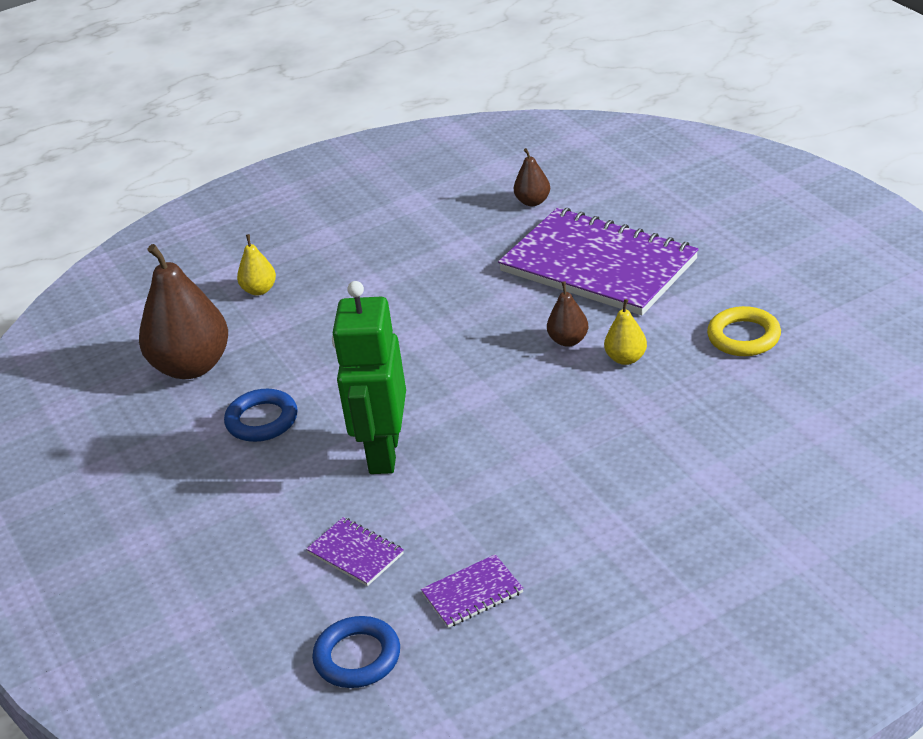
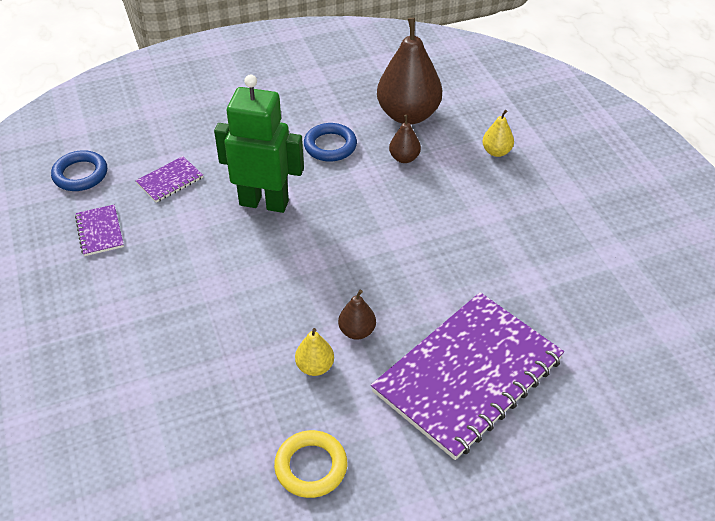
camera: 95 degrees right, 10 degrees up
brown pear [514,148,550,206] -> brown pear moved to [389,115,421,163]

